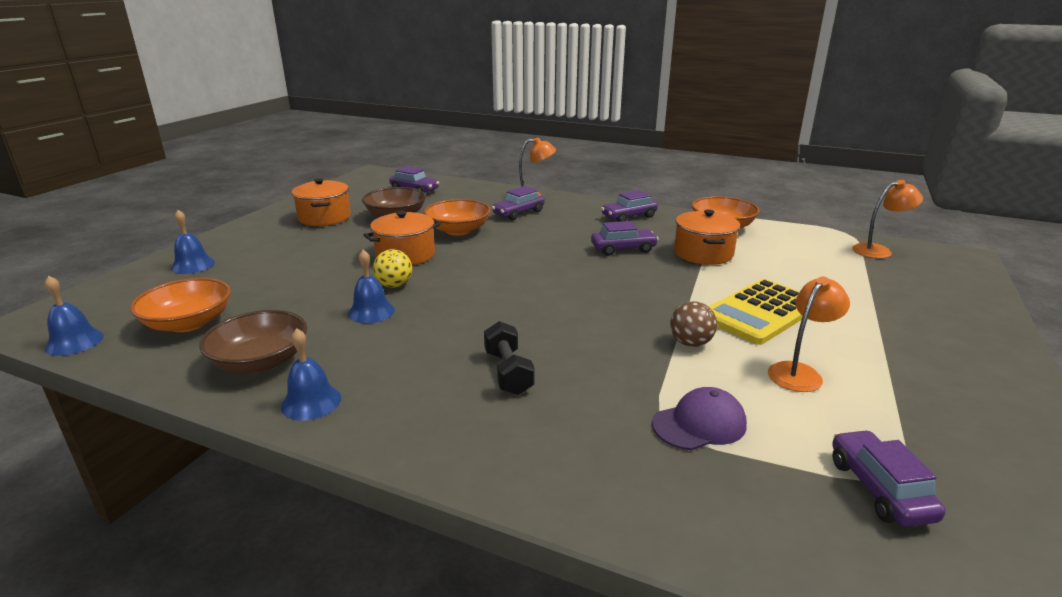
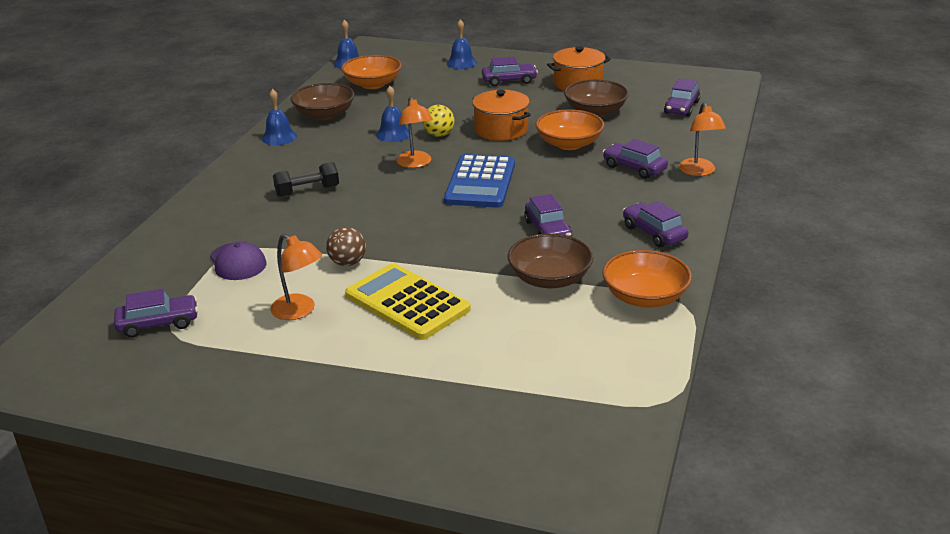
camera: 85 degrees right, 5 degrees up
orange pot [674,209,740,265] -> brown bowl [508,233,594,288]
orange lamp [852,180,923,258] -> orange lamp moved to [396,97,433,168]
none -> blue calculator [444,154,515,208]
none -> purple car [482,57,538,86]

